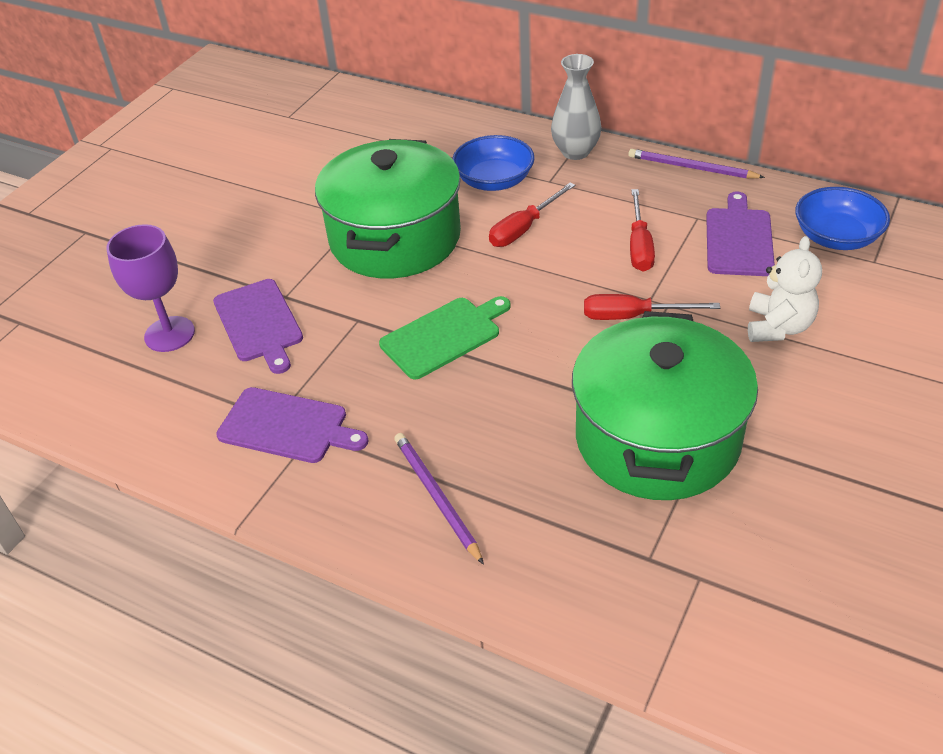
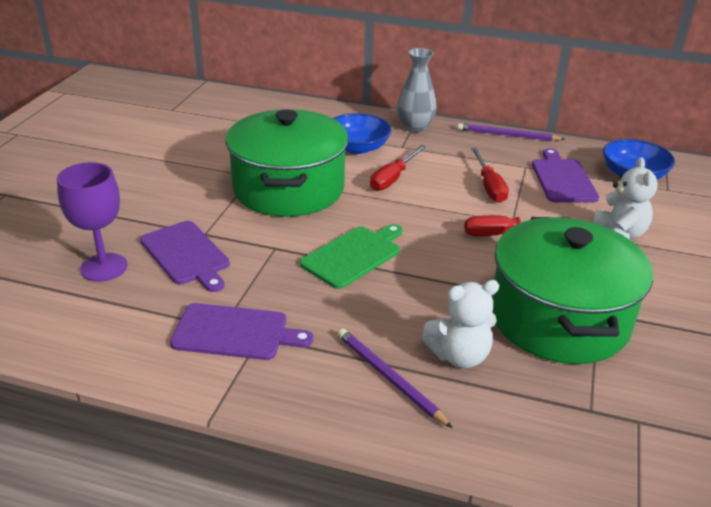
camera: 15 degrees left, 10 degrees down
none -> white teddy bear [422,280,499,368]

